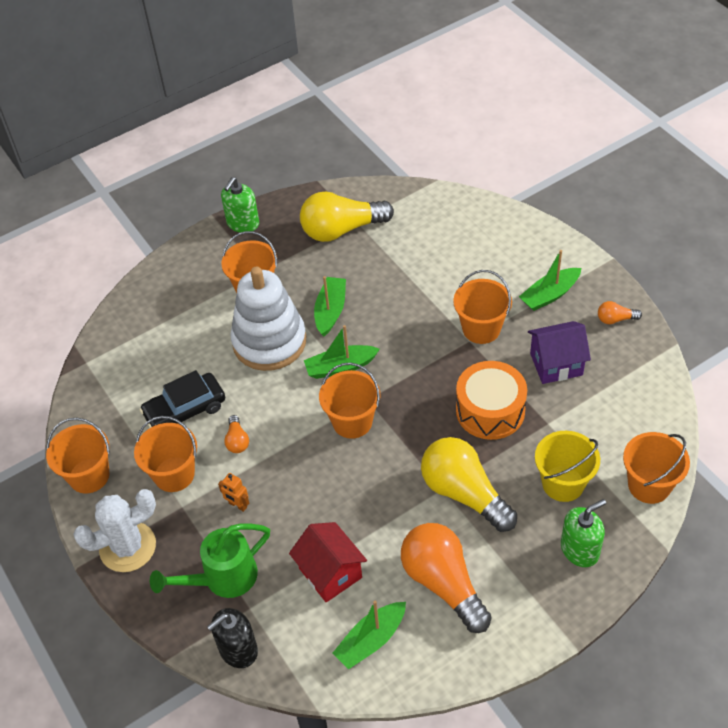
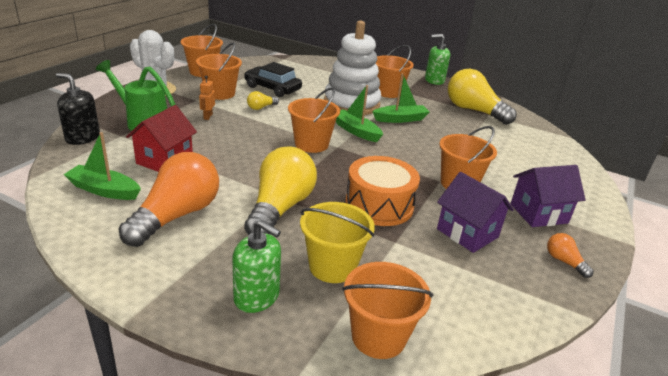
camera: 55 degrees right, 20 degrees down
orange light bulb [224,415,249,453] -> yellow light bulb [247,91,279,110]
green boat [519,250,581,311] -> purple house [511,165,586,227]

